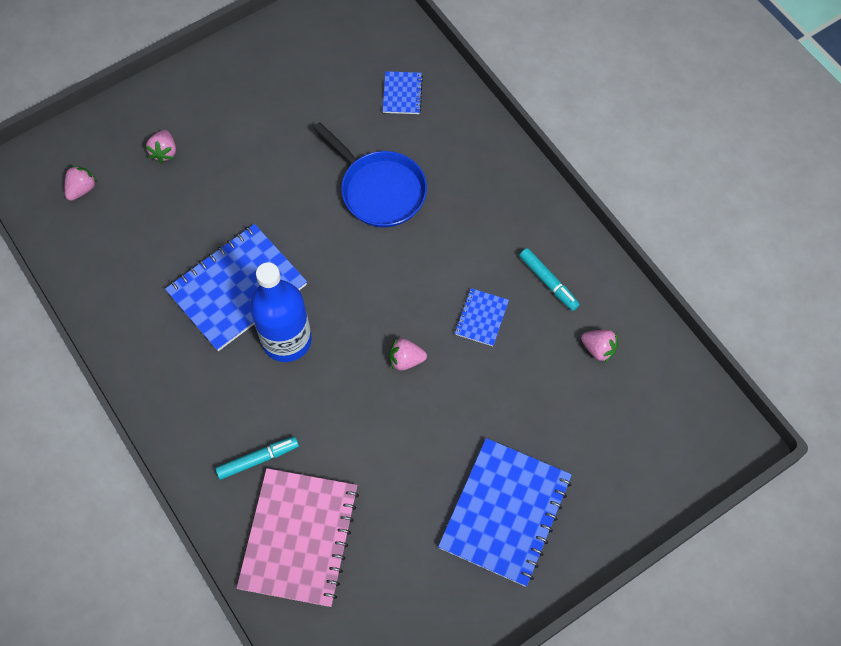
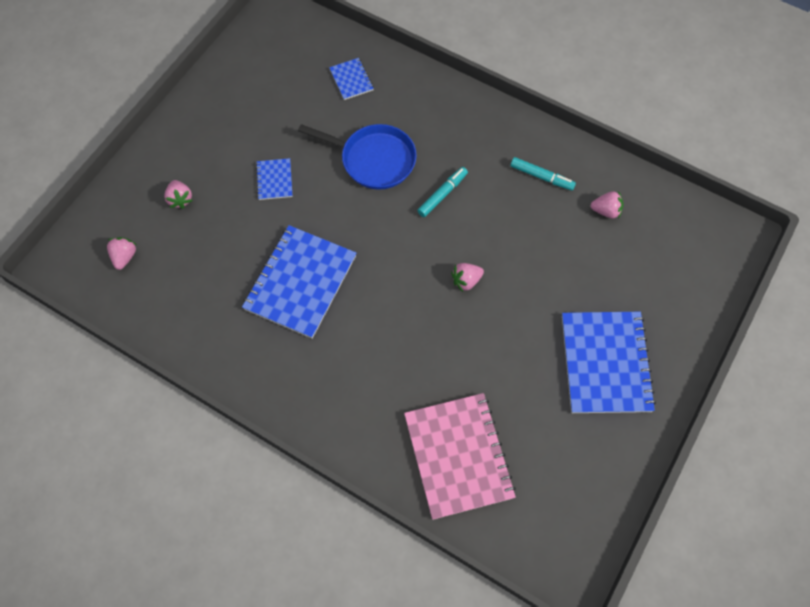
camera: 25 degrees left, 0 degrees up
turquoise marker [215,436,299,480] -> turquoise marker moved to [417,167,468,217]
blue bottle [250,262,312,362] -> none
blue notebook [455,288,509,346] -> blue notebook moved to [256,158,293,200]

